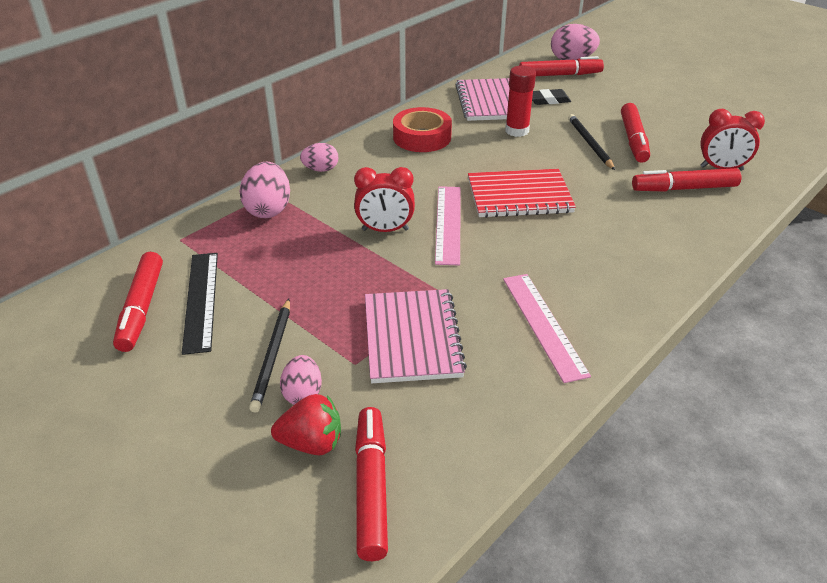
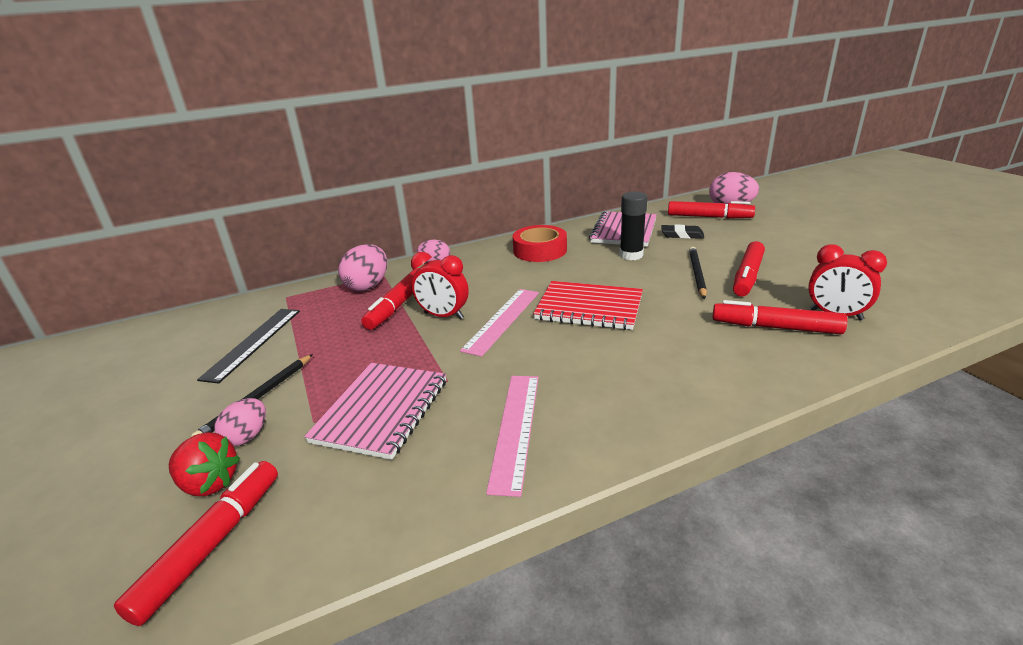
camera: 25 degrees right, 10 degrees down
red marker [113,252,163,352] -> red marker moved to [361,268,419,330]
red glue stick [505,66,536,137] -> black glue stick [620,191,647,260]

